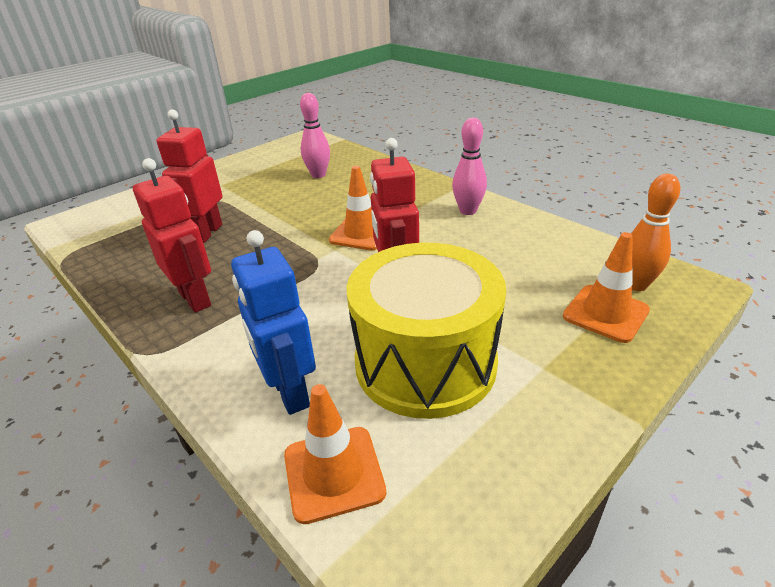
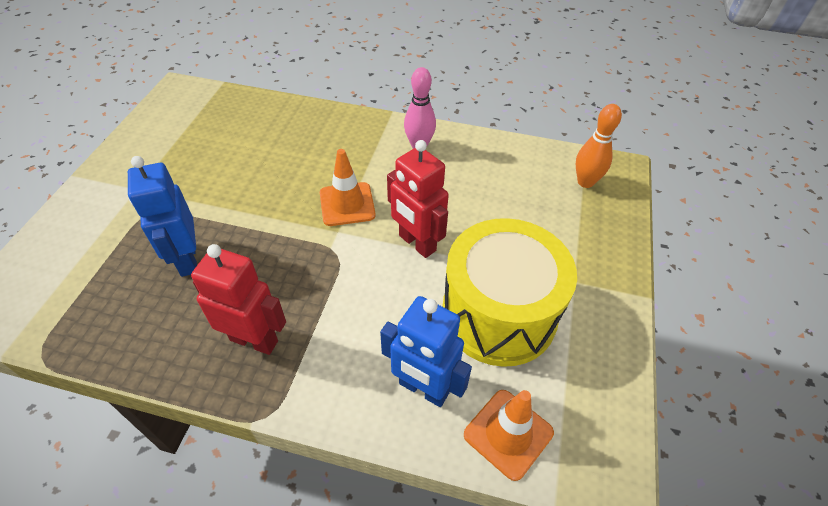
camera: 35 degrees left, 15 degrees up
red robot [157,109,223,243] -> blue robot [128,156,197,277]
pink bowling pin [300,93,330,178] -> none
orange traffic cone [563,232,650,343] -> none

